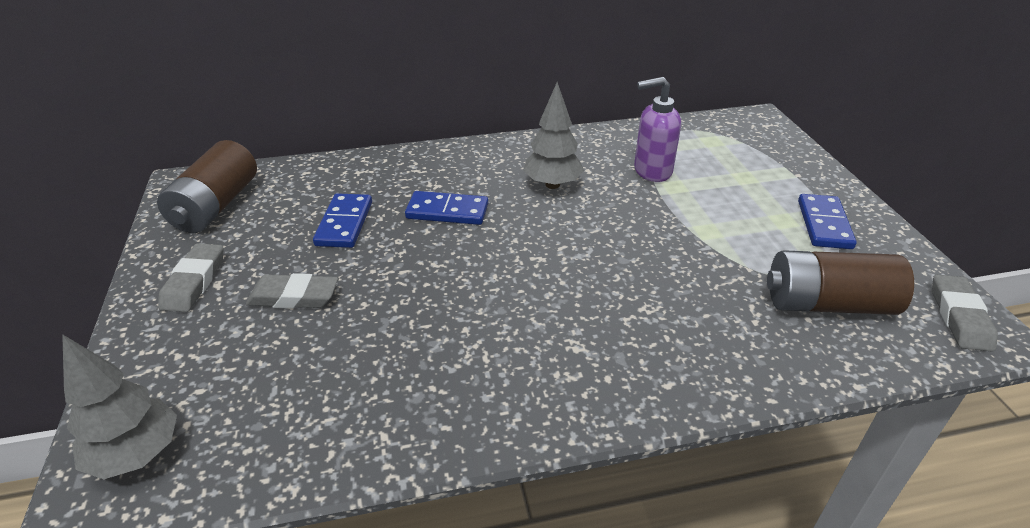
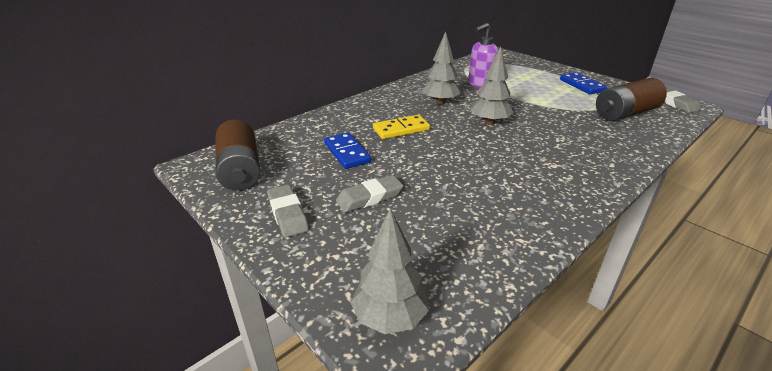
camera: 30 degrees left, 5 degrees down
blue domino [405,191,488,225] -> yellow domino [373,115,430,139]
none -> grey tree [470,47,513,125]

